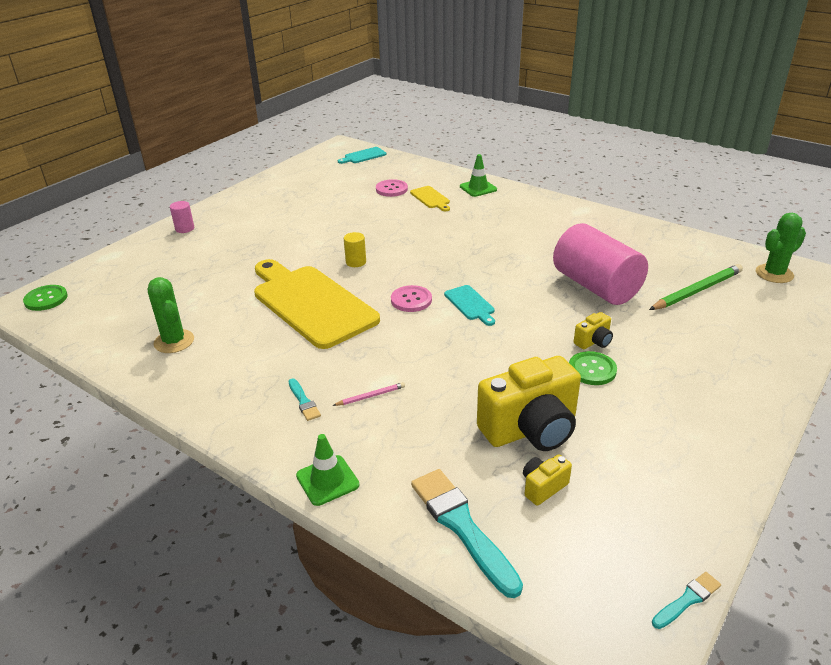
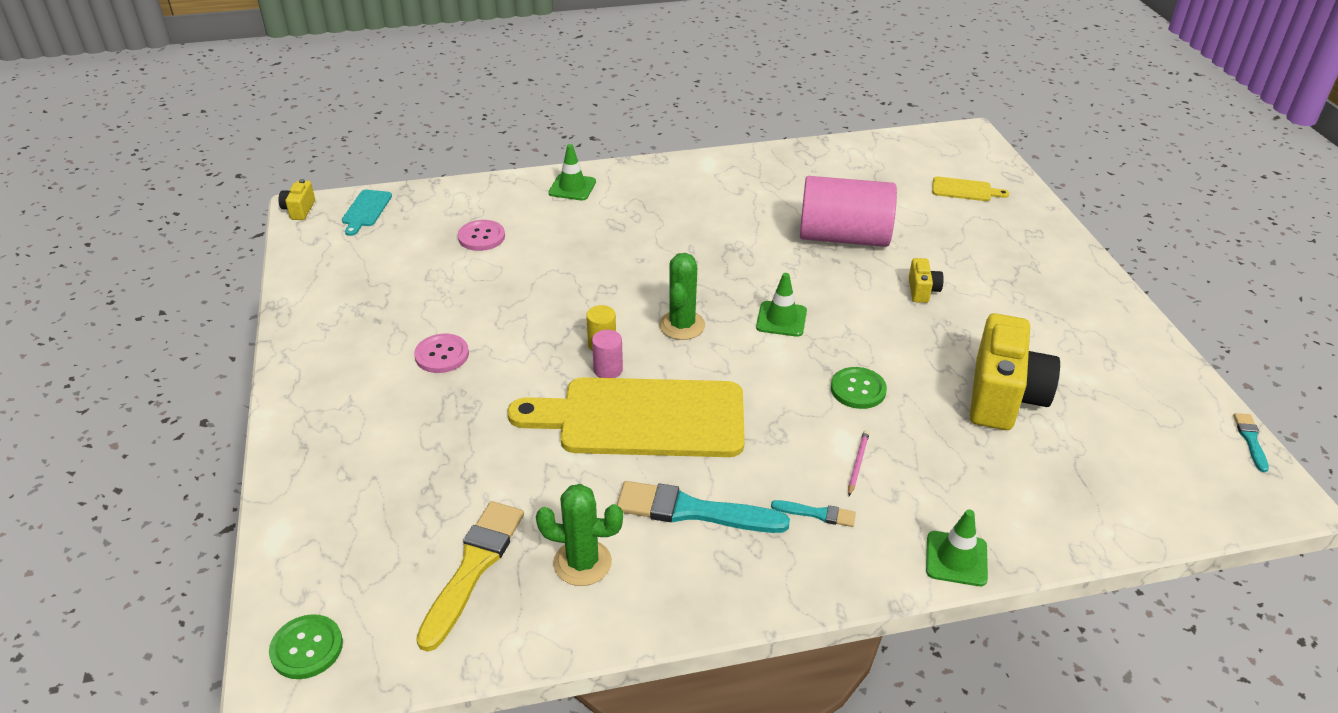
camera: 50 degrees left, 5 degrees up
pink cylinder [170,201,194,233] -> pink cylinder moved to [592,330,623,378]
pink button [391,285,432,312] -> pink button moved to [414,334,469,373]
yellow cutting board [410,186,450,211] -> yellow cutting board moved to [932,177,1009,201]
turquoise brush [411,469,523,598] -> turquoise brush moved to [617,481,790,533]
turquoise cutting board [444,285,495,326] -> green traffic cone [756,273,807,337]
yellow camera [523,454,572,506] -> yellow camera moved to [278,179,315,220]
green button [569,351,617,385] -> green button moved to [831,367,887,409]
green pencil [649,264,743,310] -> none
green cactus [756,213,806,283] -> green cactus moved to [659,253,705,340]
none -> yellow brush [416,501,524,652]

